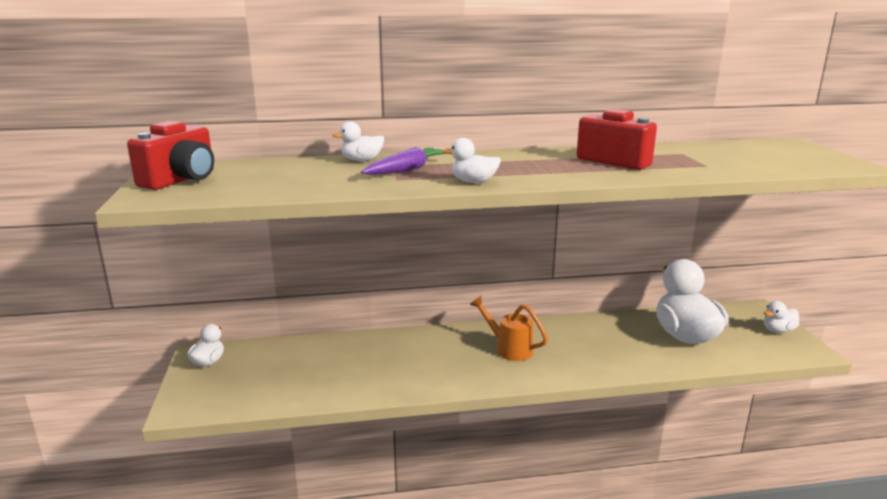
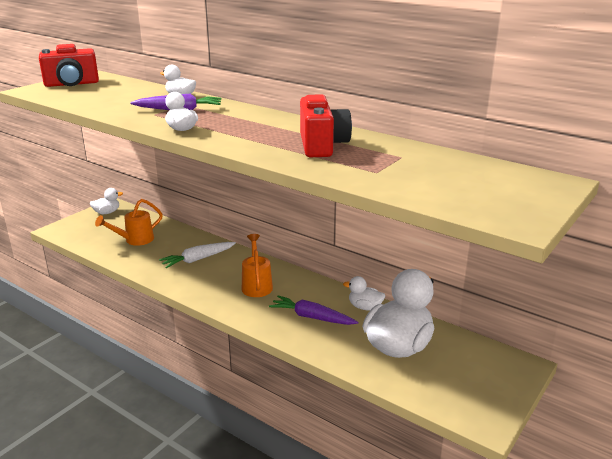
camera: 45 degrees right, 5 degrees up
white duck [764,301,799,333] -> white duck moved to [343,276,385,310]
none -> orange watering can [95,199,163,246]
none -> white carrot [159,242,236,268]
none -> purple carrot [269,295,358,325]

